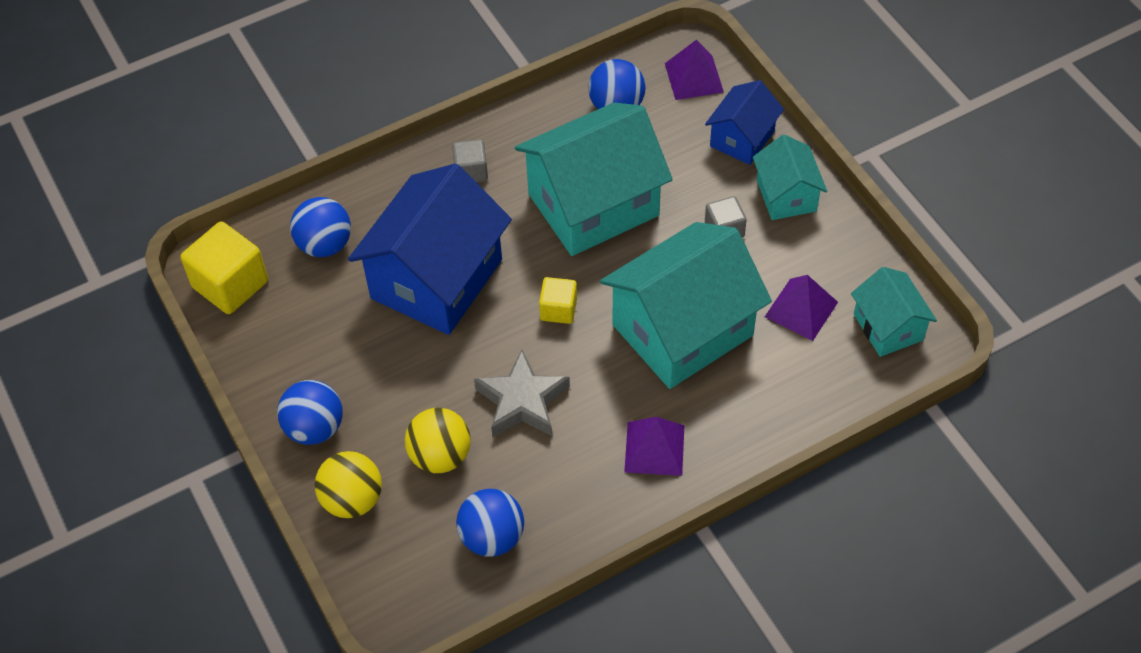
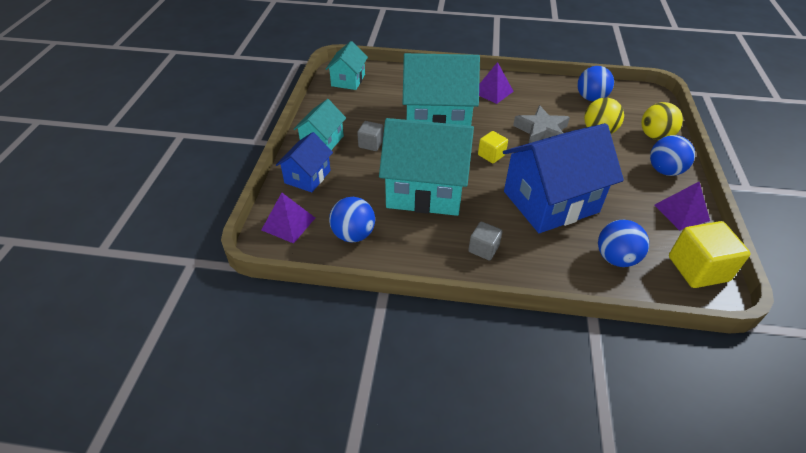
camera: 145 degrees left, 10 degrees down
blue house [705,80,784,165] -> blue house turned 45 degrees counterclockwise [276,132,333,192]
purple pyramid [765,275,838,341] -> purple pyramid moved to [655,182,710,231]

